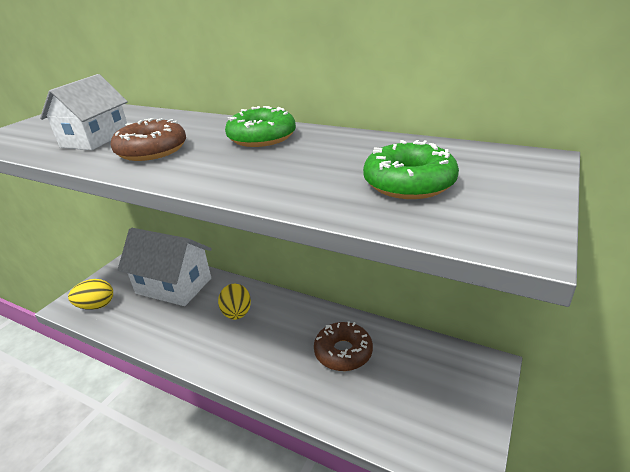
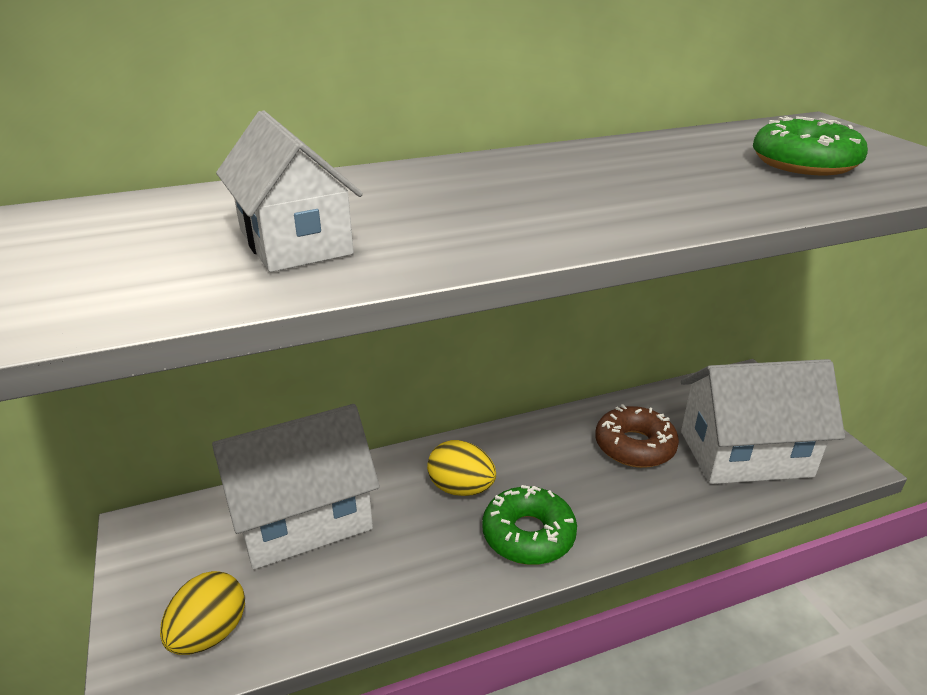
camera: 50 degrees left, 0 degrees up
brown donut [111,118,186,161] -> none
green donut [225,106,296,147] -> green donut moved to [482,485,577,565]
none -> white house [681,359,845,484]

